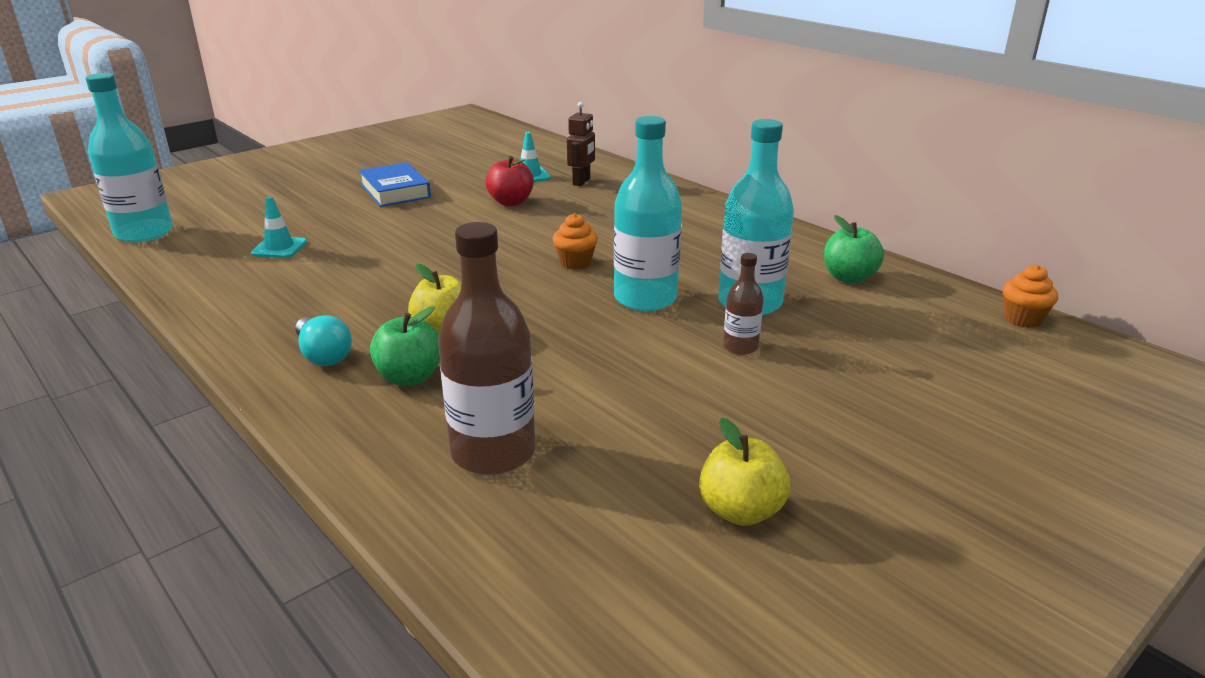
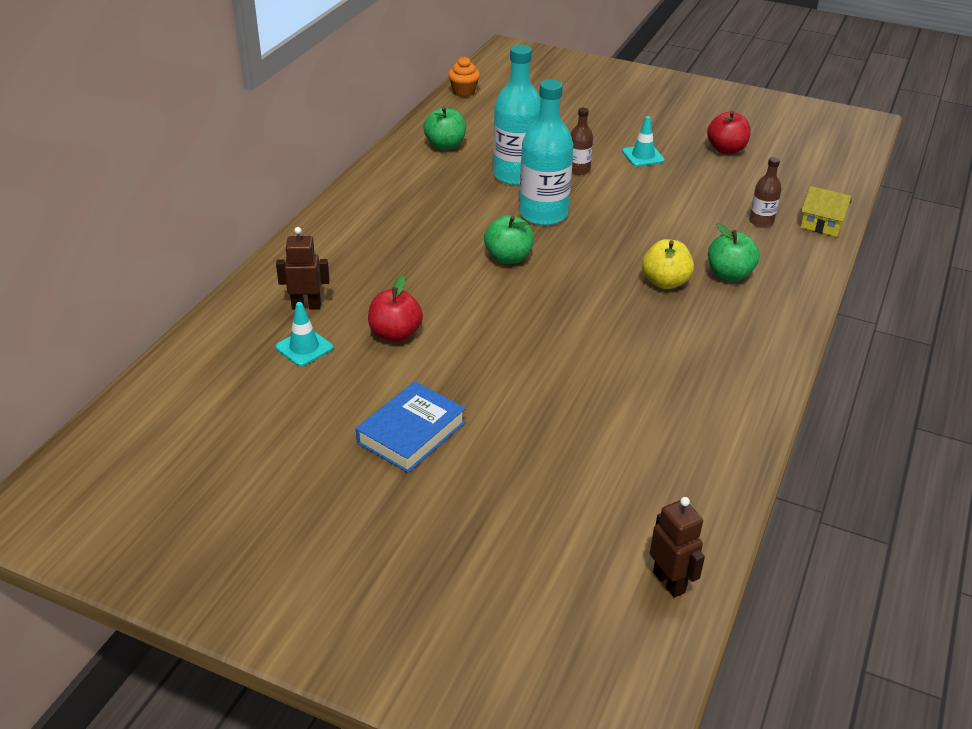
camera: 115 degrees left, 10 degrees up
turquoise bottle [86,73,173,242] -> brown robot [650,497,705,598]
turquoise traffic cone [251,196,307,258] -> turquoise traffic cone moved to [622,116,665,166]
turquoise light bulb [295,315,352,366] -> none
brown bottle [438,222,535,475] -> brown bottle [749,157,781,228], size x0.50
orange cupcake [553,213,598,270] -> green apple [484,215,534,264]
yellow apple [699,417,791,526] -> red apple [707,111,751,154]
none -> yellow house [800,186,852,237]

